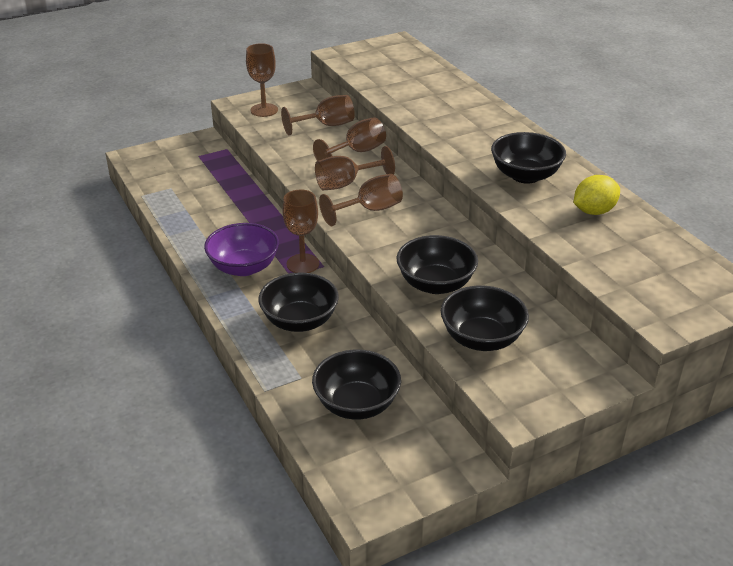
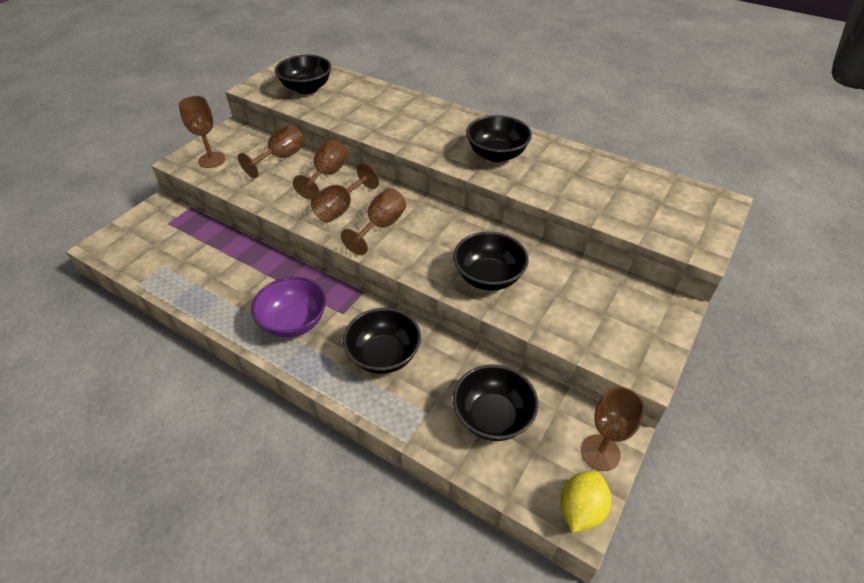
camera: 30 degrees left, 10 degrees up
brown goblet [282,190,319,273] -> brown goblet moved to [581,387,645,471]
black bowl [441,286,529,351] -> black bowl moved to [275,55,331,94]
yellow lemon [574,175,620,215] -> yellow lemon moved to [560,471,611,532]

